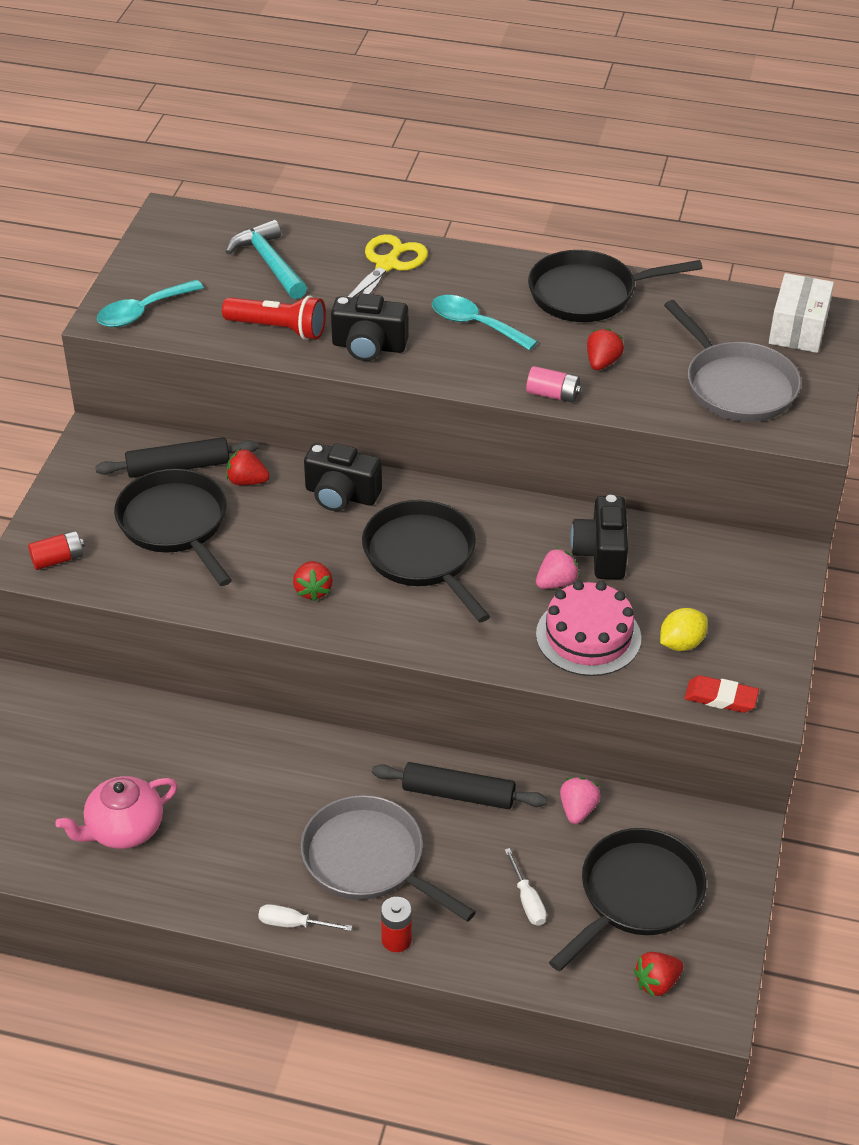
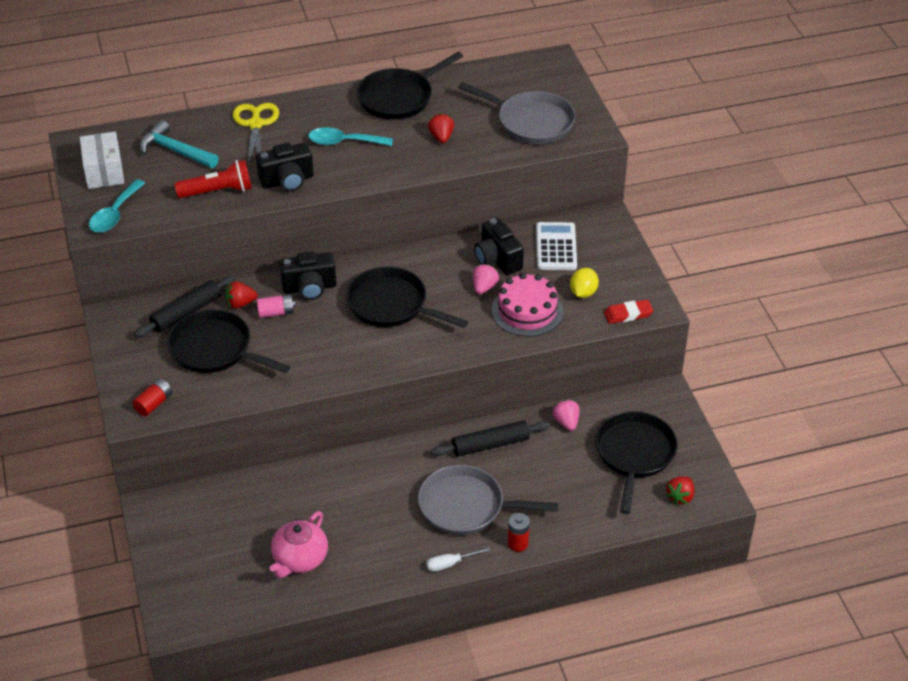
camera: 30 degrees left, 0 degrees up
red strawberry [293,561,333,602] -> none
white screwdriver [505,848,547,926] -> none
pink battery [526,366,581,403] -> pink battery moved to [257,294,295,318]
white box [769,273,834,353] -> white box moved to [80,132,124,189]
none -> white calculator [536,222,577,270]

